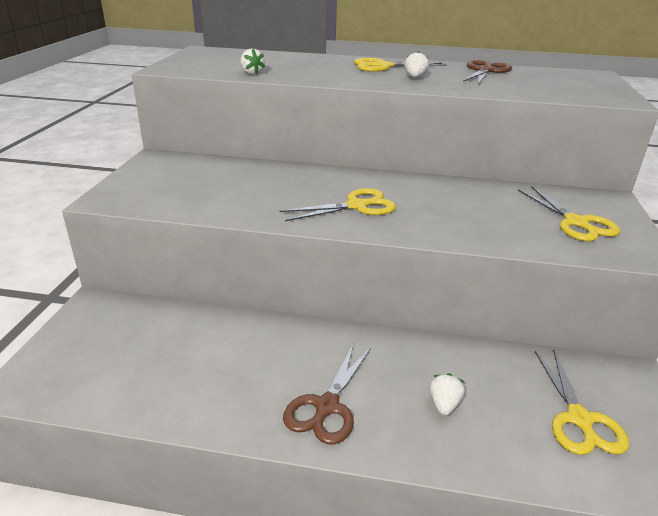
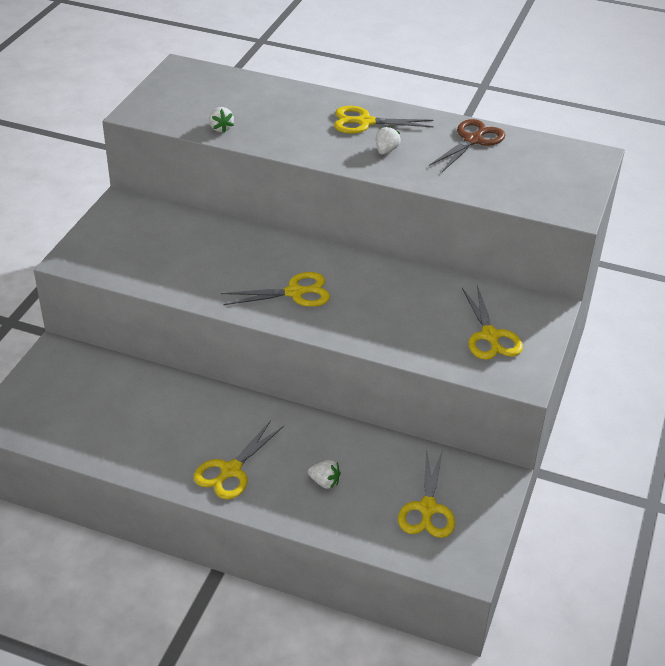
camera: 10 degrees right, 10 degrees up
brown scissors [283,344,371,444] -> yellow scissors [194,420,284,499]
white strawberry [429,373,465,416] -> white strawberry turned 90 degrees clockwise [308,460,341,489]

